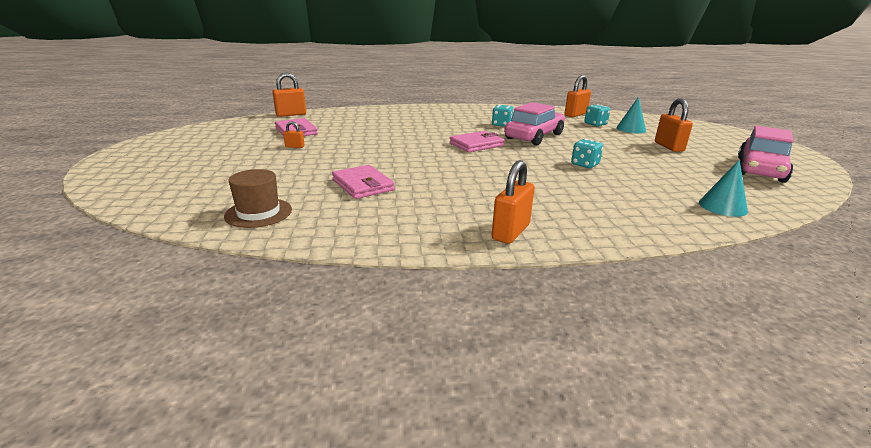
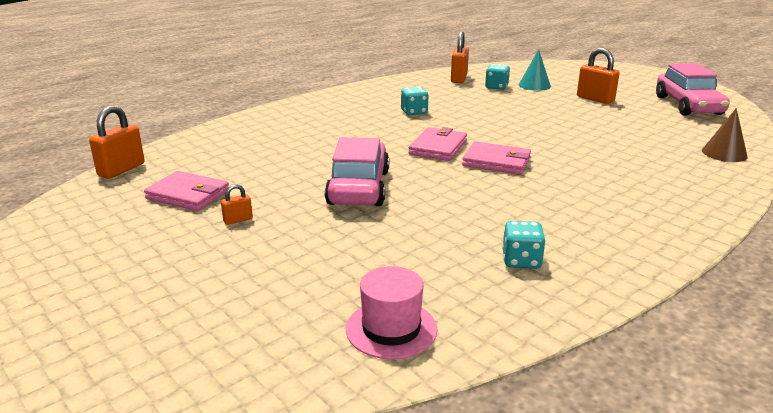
camera: 35 degrees left, 0 degrees up
brown hat [224,169,292,228] -> pink hat [346,266,437,359]
pink wallet [332,165,395,199] -> pink wallet moved to [462,142,531,175]
orange padlock [492,160,535,244] -> none
pink car [504,102,565,145] -> pink car moved to [325,137,389,206]
turquoise dice [571,139,603,168] -> turquoise dice moved to [502,221,545,269]
turquoise cone [699,160,748,217] -> brown cone [702,108,748,162]

